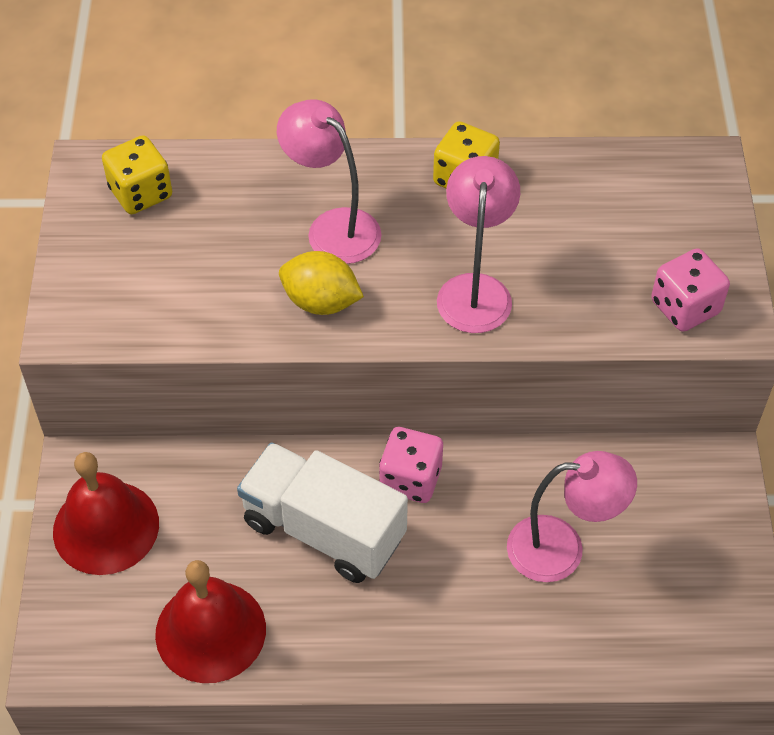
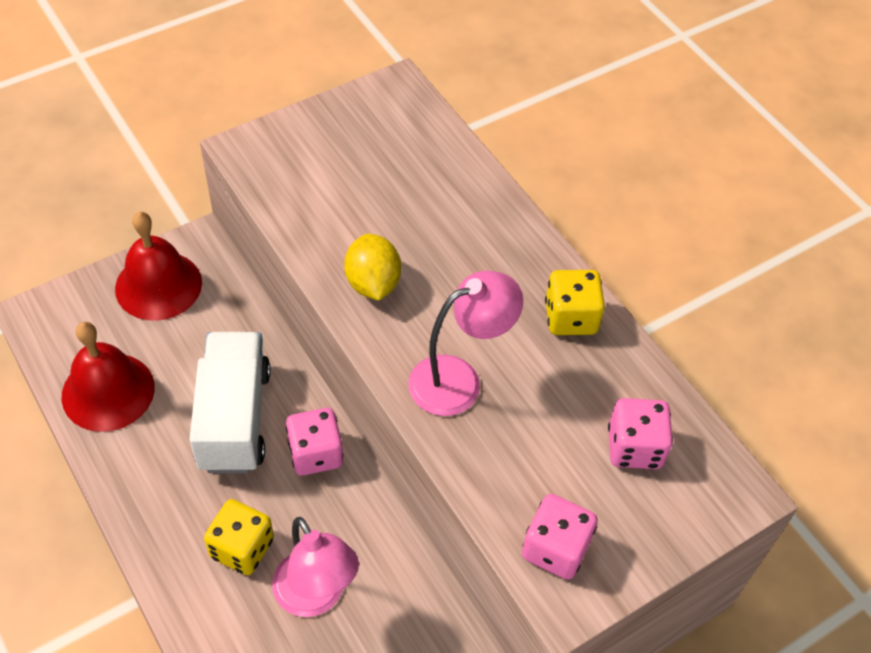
camera: 55 degrees right, 0 degrees up
yellow dice [102,136,172,214] -> yellow dice moved to [204,499,274,575]
pink lamp [277,99,382,264] -> none
none -> pink dice [608,398,673,469]

